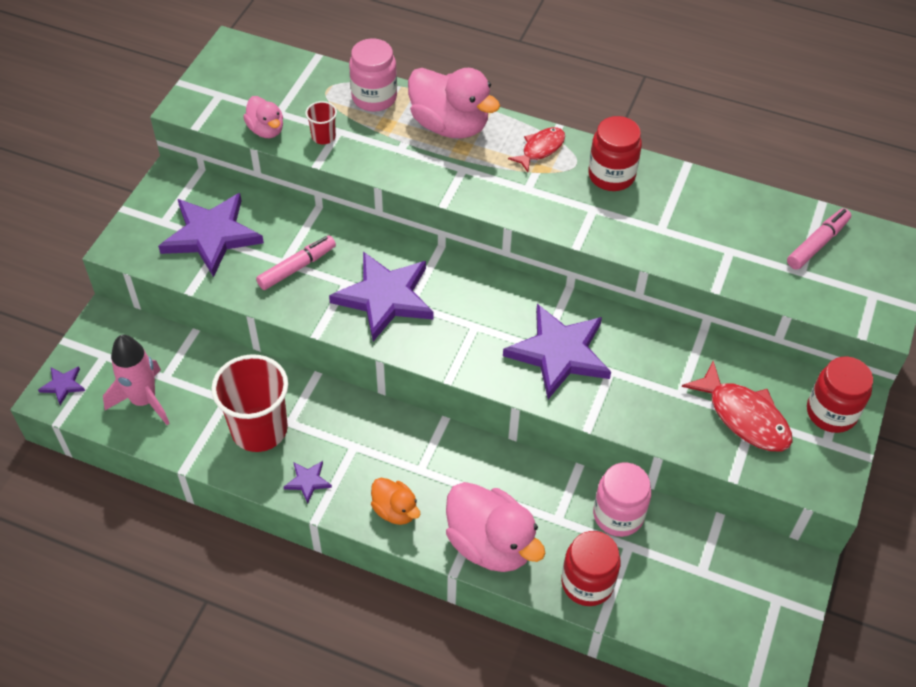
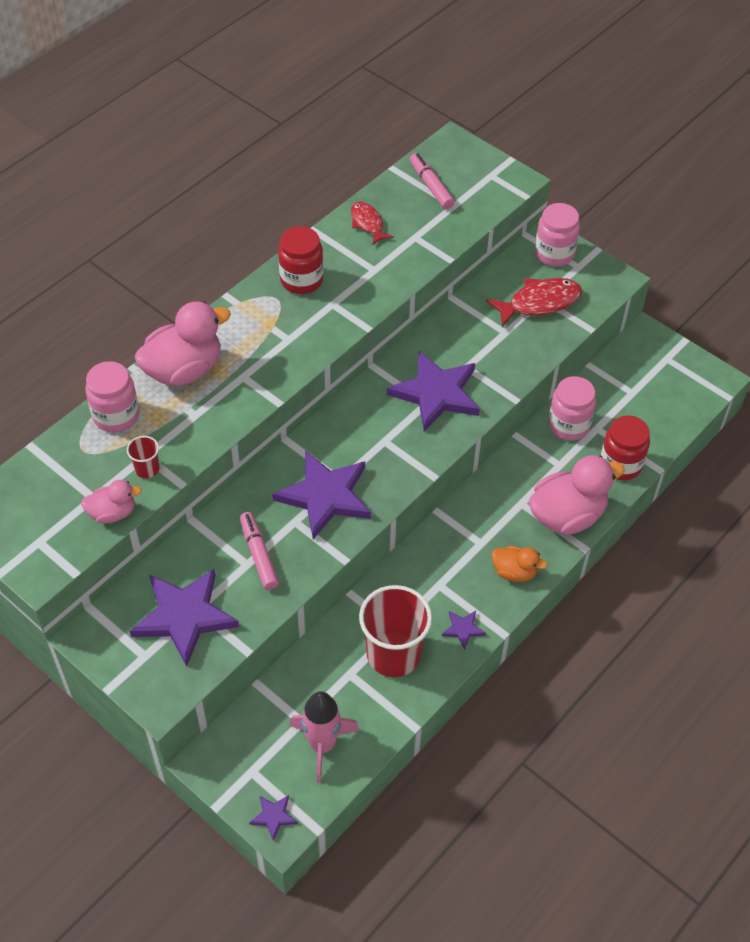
camera: 70 degrees left, 0 degrees up
orange duck [371,478,420,525] -> orange duck turned 45 degrees clockwise [492,546,548,582]
red fish [508,127,565,172] -> red fish moved to [351,201,394,246]
red jar [807,357,873,433] -> pink jar [535,203,580,267]

